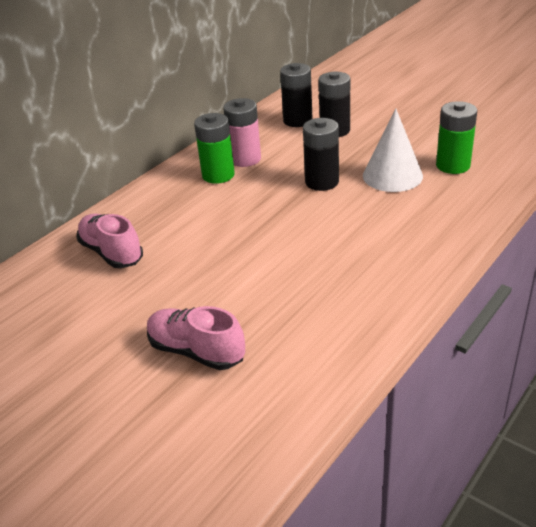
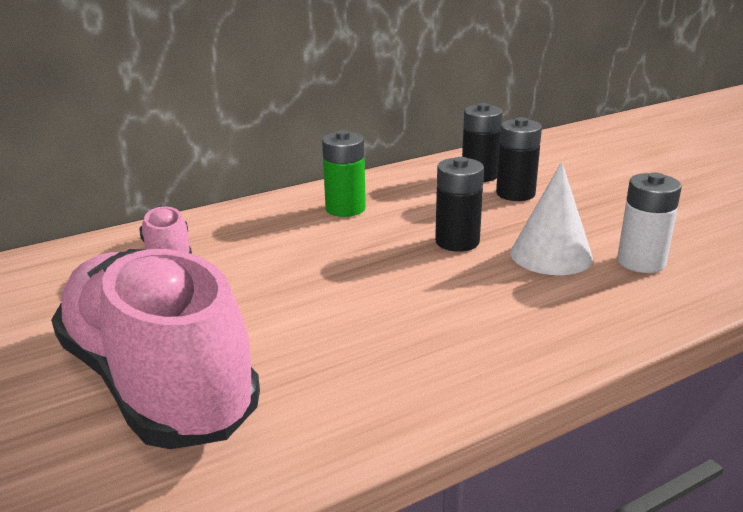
camera: 20 degrees right, 10 degrees down
pink shoe [147,306,245,370] -> pink shoe [51,249,260,449], size x2.07
pink battery [223,98,261,167] -> none
green battery [436,101,477,174] -> white battery [617,173,682,273]

